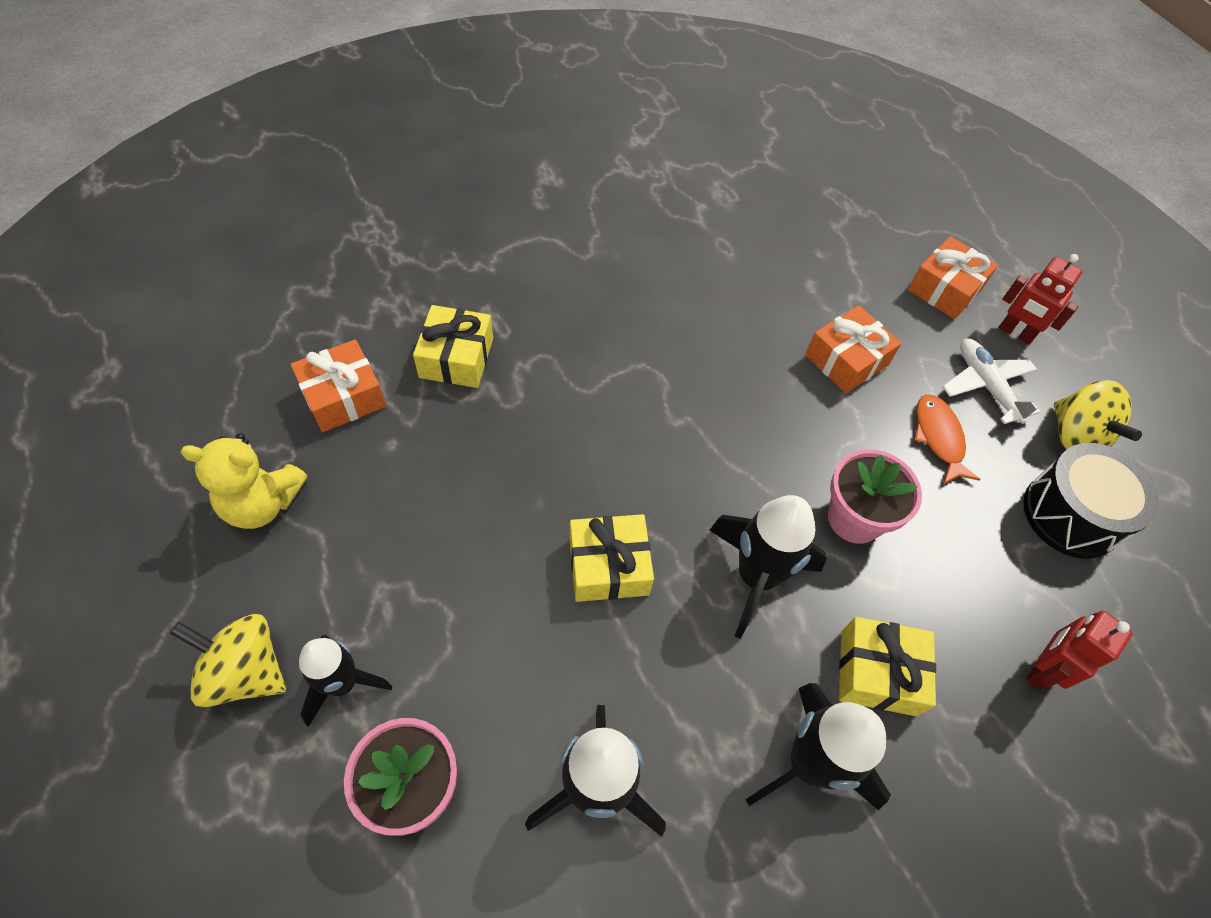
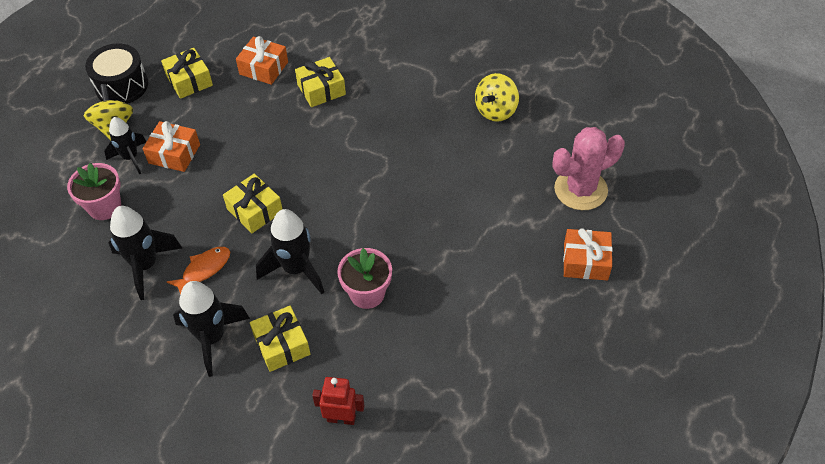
camera: 60 degrees right, 5 degrees down
yellow teddy bear [180,433,307,529] -> yellow gift [161,48,213,99]
orange gift [805,305,902,393] -> orange gift moved to [143,121,200,172]
orange fish [914,394,981,484] -> orange fish moved to [167,247,230,295]
white plane [942,339,1040,424] -> none
red robot [999,254,1082,344] -> none
black drum [1023,443,1159,559] -> black drum moved to [85,43,148,104]
yellow spinning top [1054,380,1142,450] -> yellow spinning top moved to [475,73,519,122]
none -> pink cactus [552,127,625,210]

